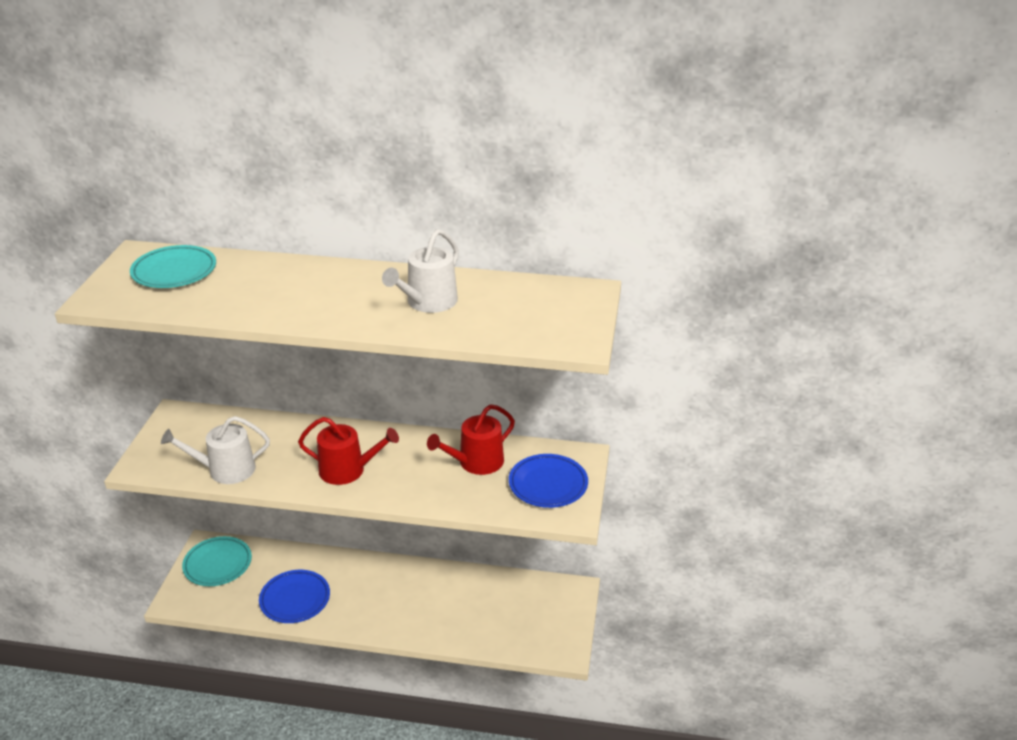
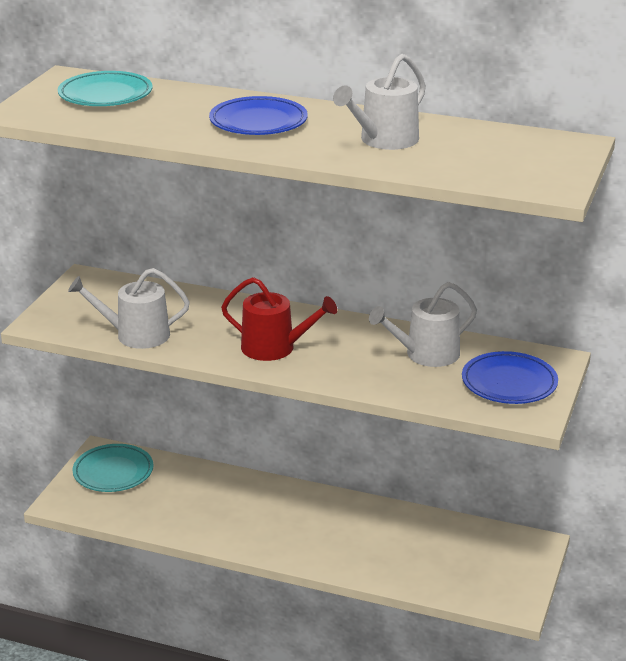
camera: 10 degrees right, 5 degrees down
blue plate [259,570,330,623] -> blue plate moved to [209,96,308,135]
red watering can [427,404,515,475] -> white watering can [369,282,477,367]

